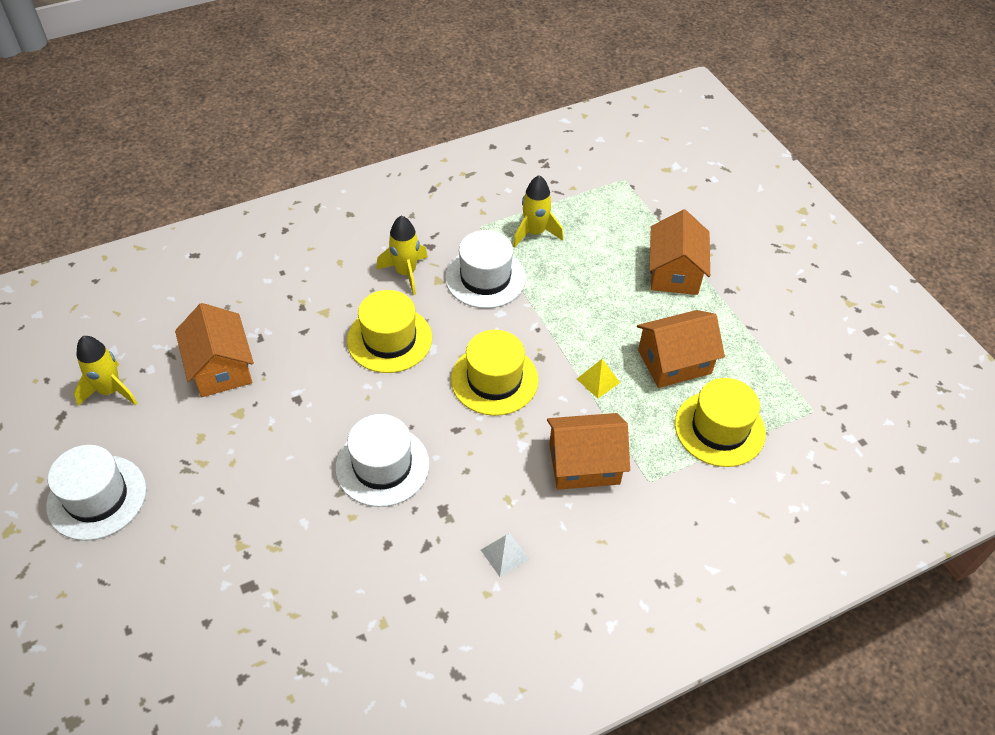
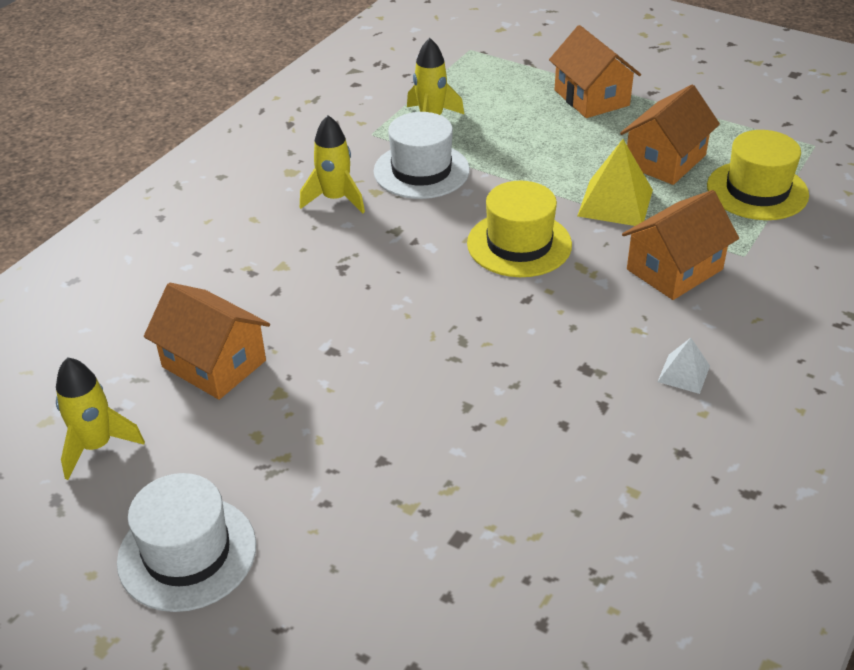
camera: 30 degrees left, 10 degrees down
white hat [335,414,429,507] -> none
yellow hat [347,290,432,373] -> none
yellow pyramid [577,359,620,398] -> yellow pyramid [577,139,653,226], size x1.80

